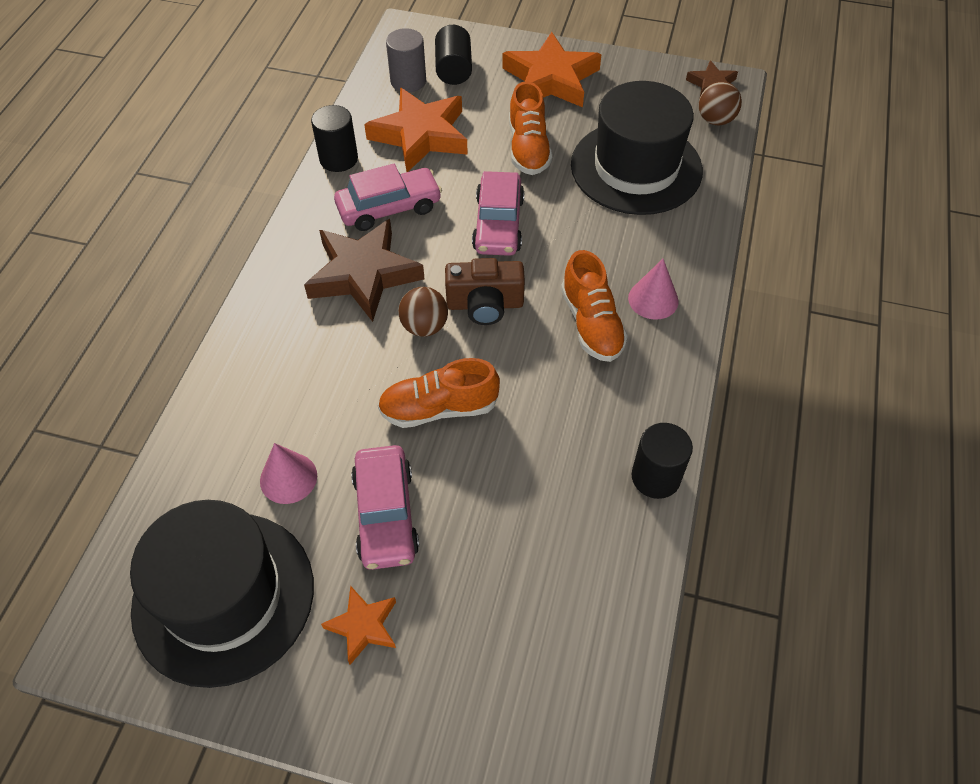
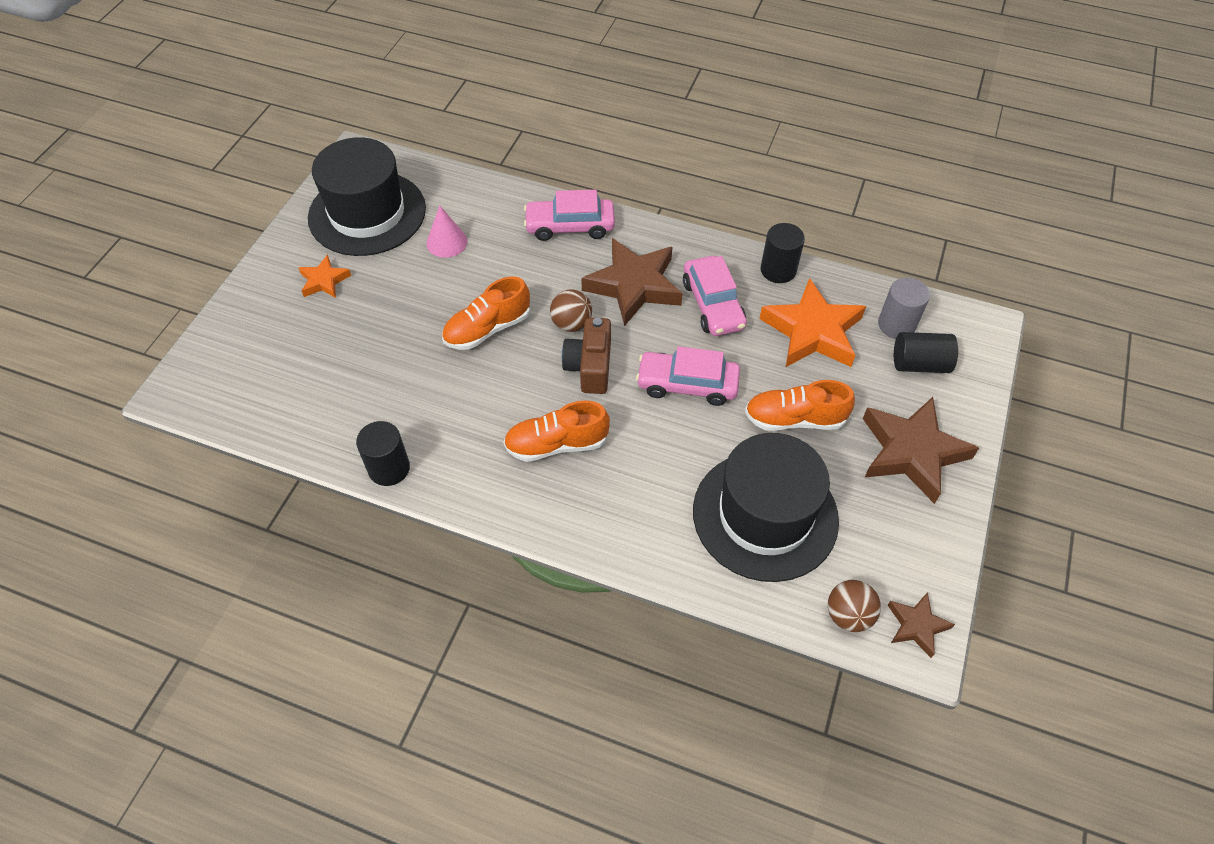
camera: 95 degrees right, 0 degrees up
pink car [351,445,419,570] -> pink car moved to [524,190,615,241]
orange shoe [378,358,500,428] -> orange shoe turned 120 degrees counterclockwise [442,277,530,350]
orange star [502,32,602,107] -> brown star [863,397,979,504]
pink cone [628,259,679,320] -> none

